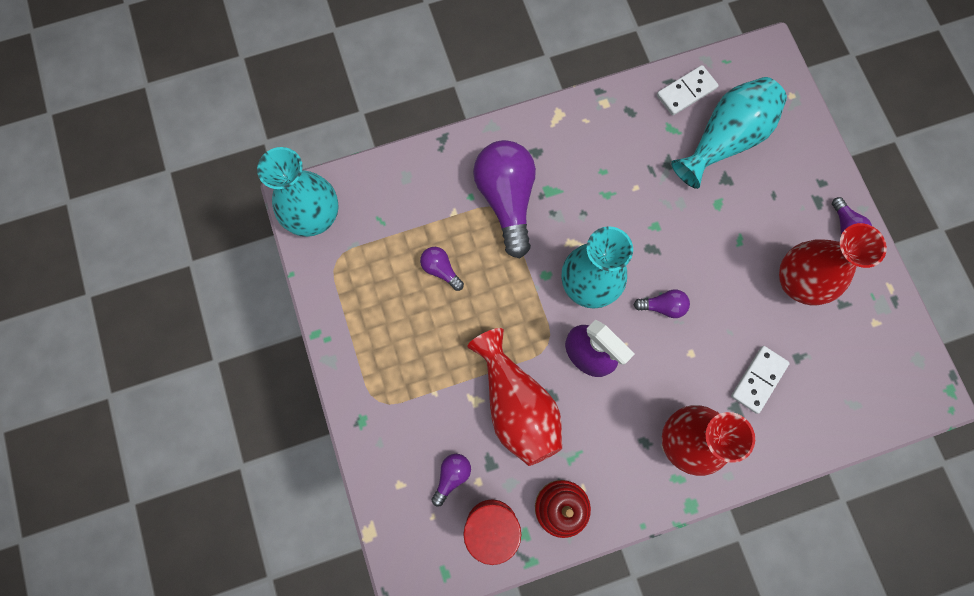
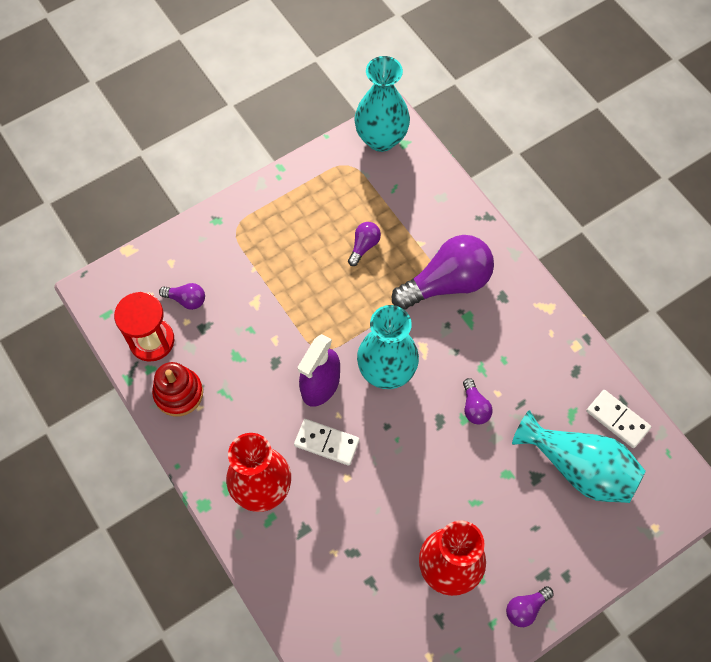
camera: 75 degrees right, 10 degrees down
red vase [467,328,562,466] -> none
purple light bulb [634,289,690,318] -> purple light bulb moved to [463,378,492,425]
white domino [731,346,790,414] -> white domino moved to [294,419,360,466]

